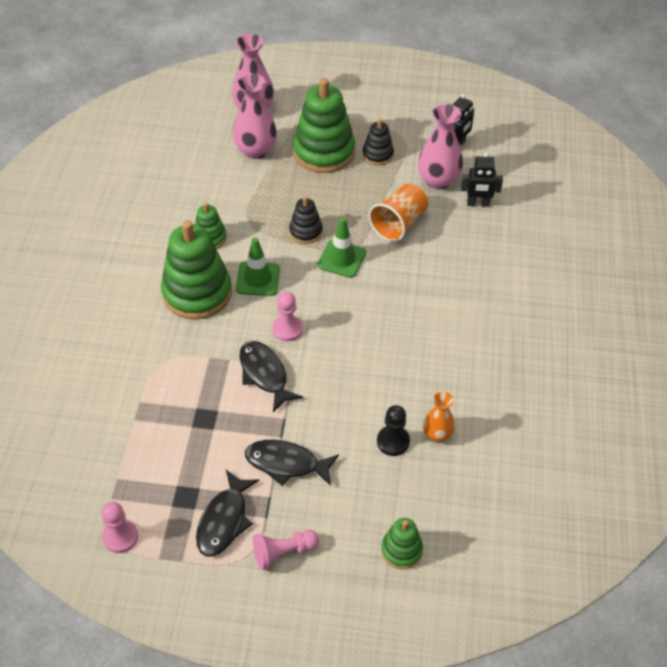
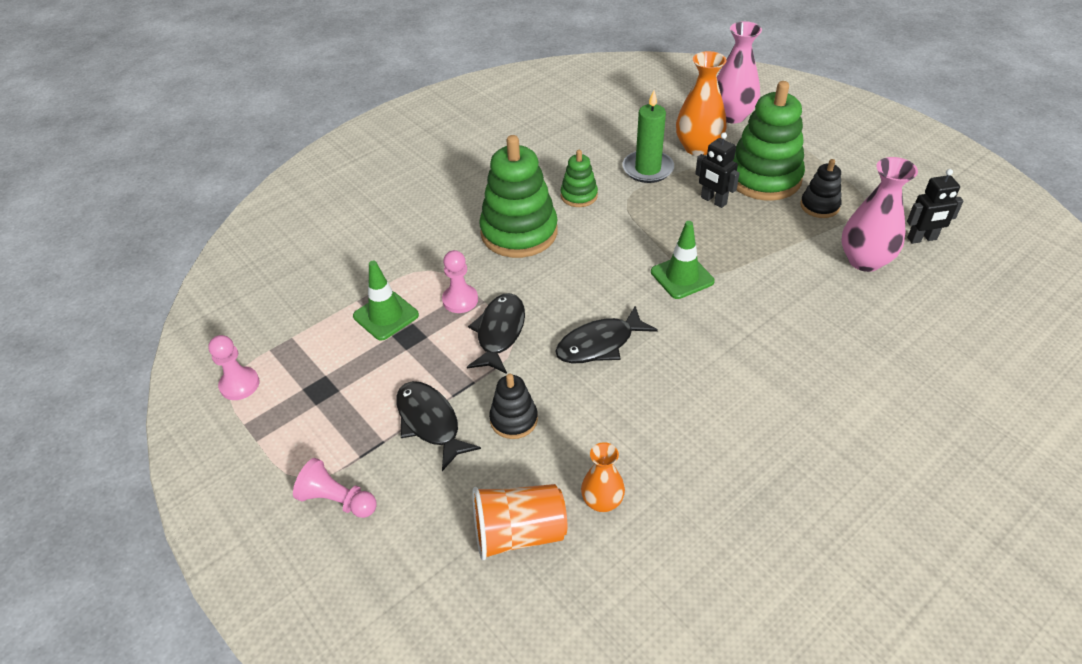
camera: 45 degrees right, 5 degrees down
black fish [196,470,259,557] -> black fish moved to [555,306,658,364]
pink vase [233,74,277,159] -> orange vase [676,51,727,156]
green traffic cone [236,238,280,296] -> green traffic cone moved to [353,261,419,341]
pink pawn [272,292,303,342] -> pink pawn moved to [442,250,478,313]
black stacking toy [289,196,323,244] -> black stacking toy moved to [489,374,538,439]
orange cup [368,183,428,242] -> orange cup moved to [472,484,567,560]
black pawn [377,405,410,456] -> none
green stacking toy [381,518,423,569] -> none
black robot [461,152,503,207] -> black robot moved to [695,132,740,208]
none -> green candle [622,90,674,183]

